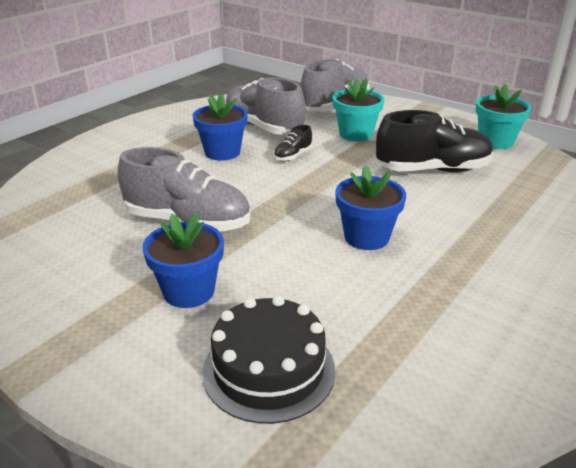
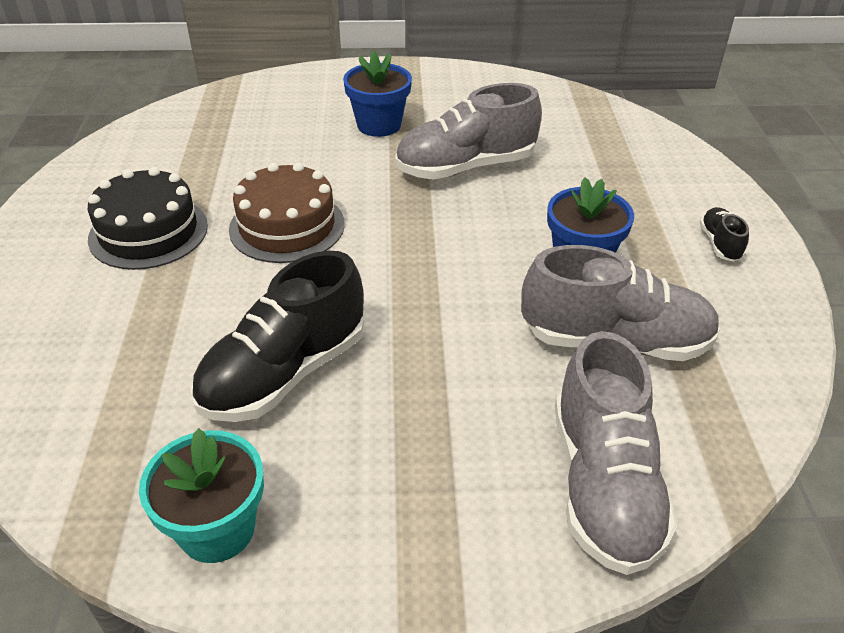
camera: 140 degrees right, 10 degrees up
black cake [202,296,335,424] -> black cake moved to [88,167,208,270]
black shoe [274,125,312,162] -> black shoe moved to [700,207,749,262]
turquoise flower pot [333,78,384,141] -> none
blue flower pot [335,165,406,250] -> brown cake [229,163,345,263]

